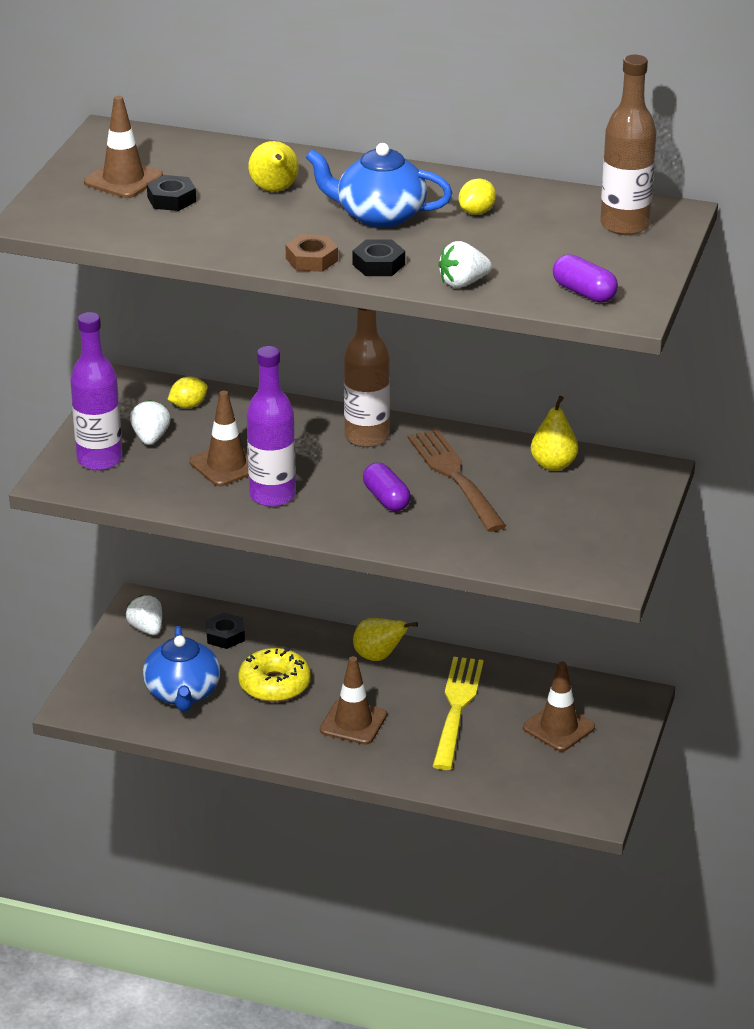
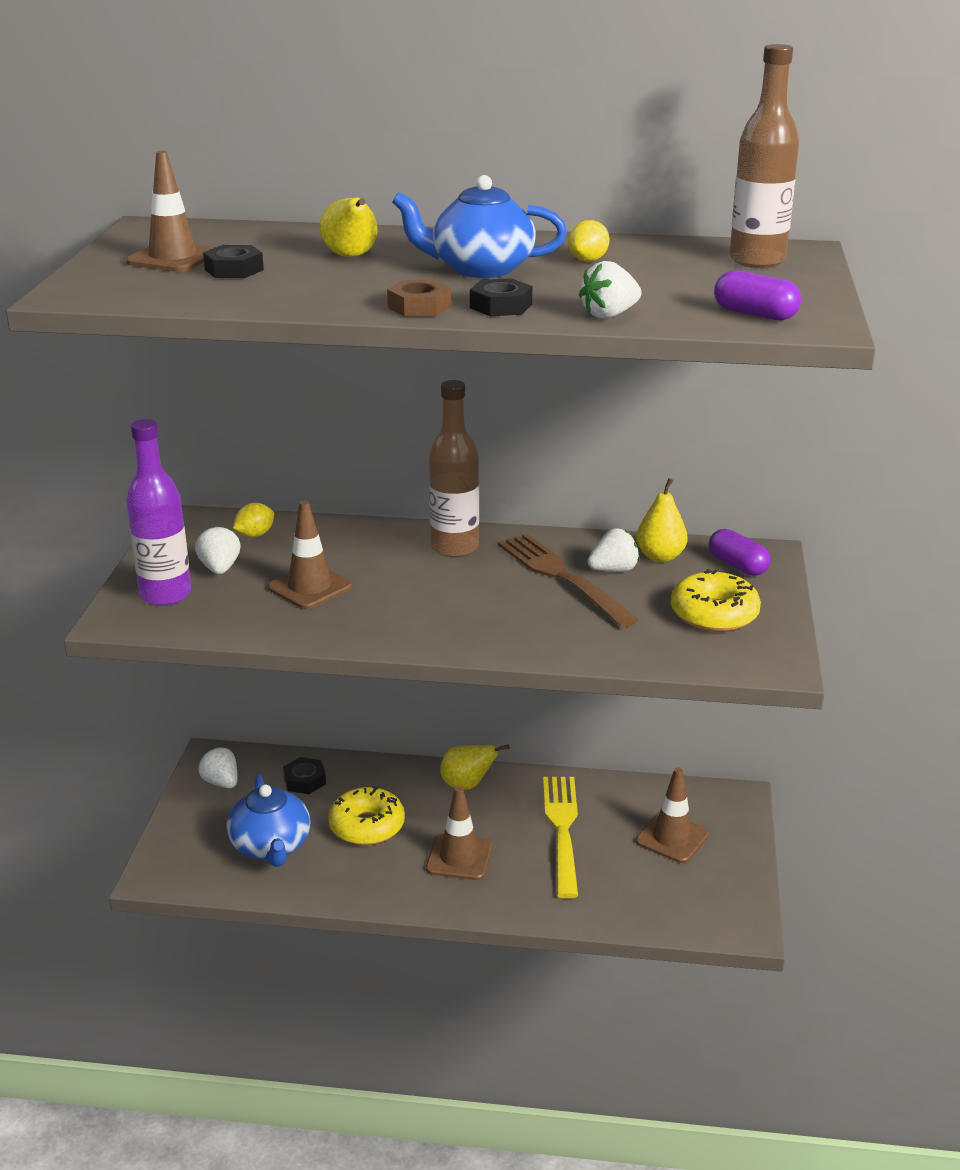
camera: 10 degrees left, 5 degrees down
purple bottle [247,346,296,507] -> none
purple capsule [363,463,411,511] -> purple capsule moved to [709,529,771,576]
none -> white strawberry [587,528,639,572]
none -> yellow donut [671,569,761,632]

